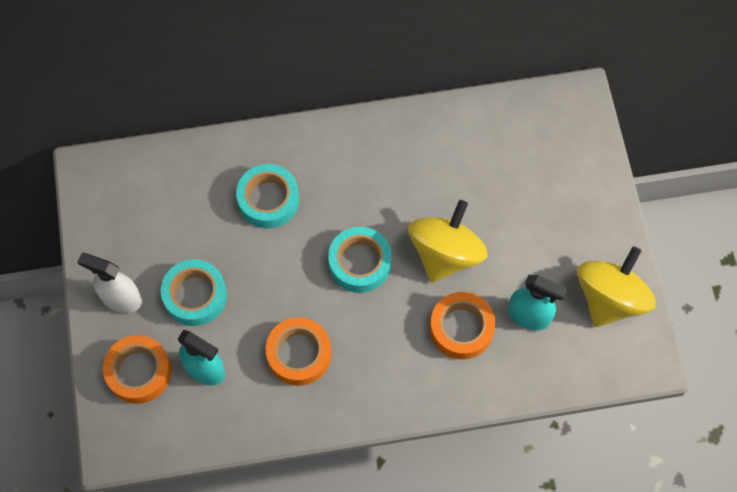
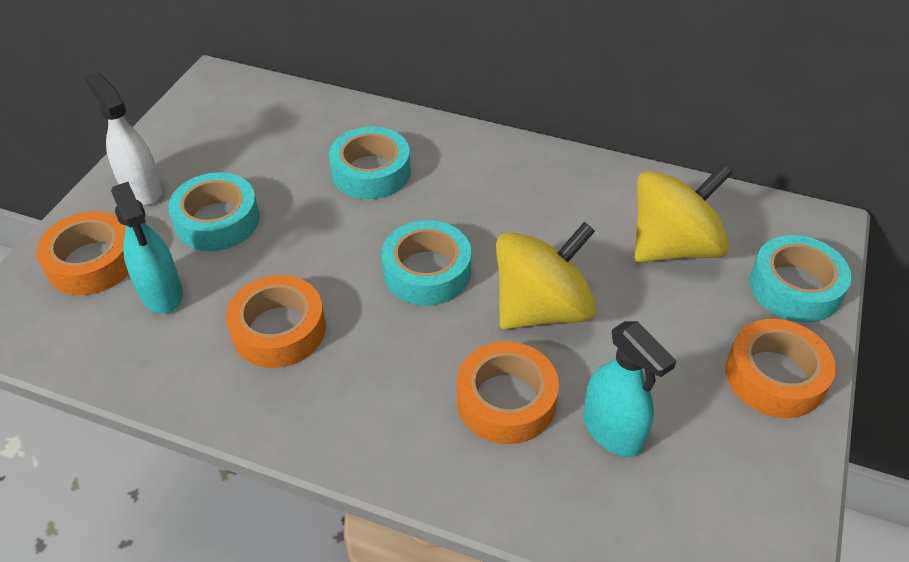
camera: 30 degrees right, 20 degrees down
yellow spinning top [577,246,656,327] -> yellow spinning top moved to [635,164,732,262]
none -> orange tape [726,319,836,418]
none -> turquoise tape [749,235,851,322]

